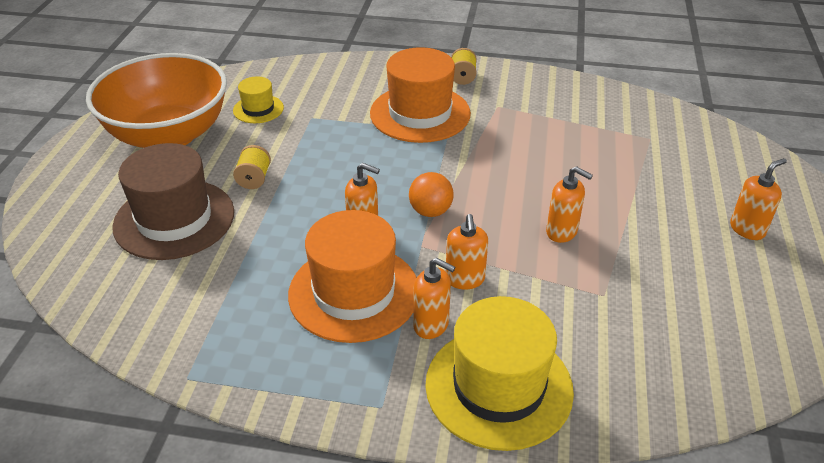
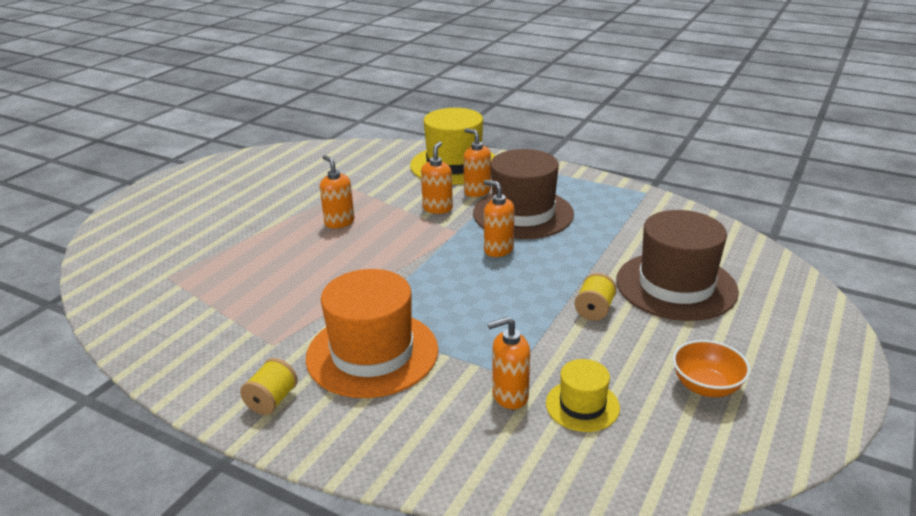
camera: 160 degrees left, 10 degrees down
orange bowl [86,53,227,148] -> orange bowl [673,340,750,397], size x0.41
orange hat [288,210,417,343] -> brown hat [473,149,574,239]
orange ball [409,172,454,217] -> none
orange soap dispenser [730,158,787,240] -> orange soap dispenser moved to [487,317,530,409]

